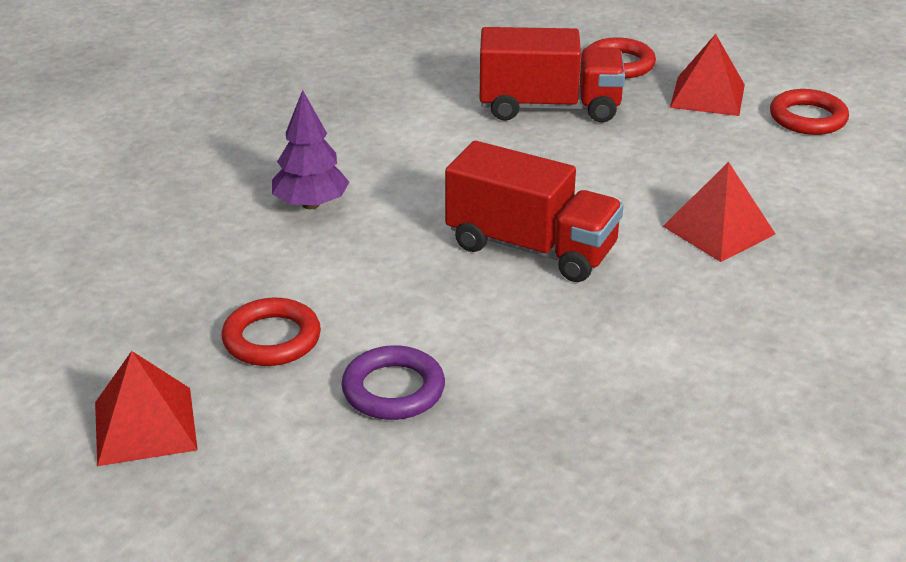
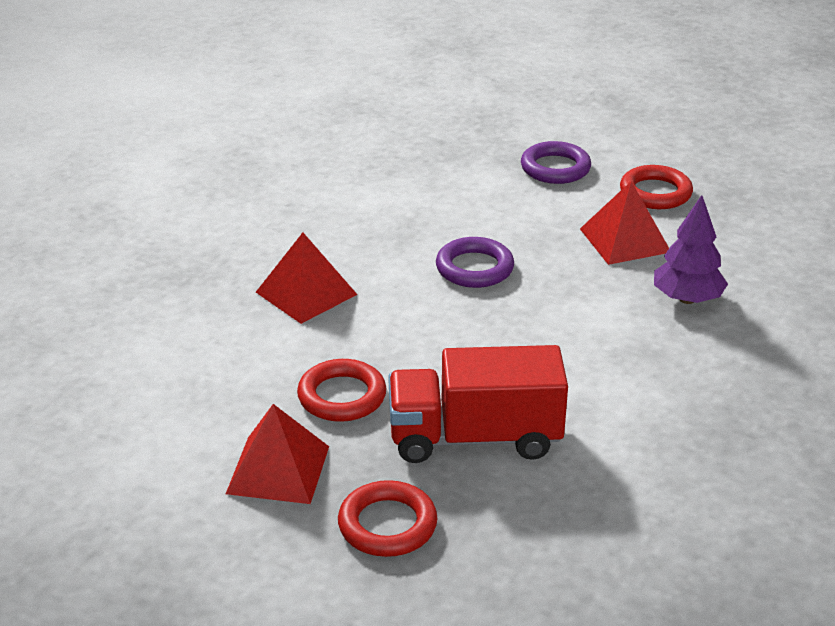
camera: 175 degrees right, 0 degrees up
red pyramid [95,351,198,466] -> red pyramid moved to [580,181,669,265]
red truck [445,141,623,282] -> purple ring [436,237,514,288]
red ring [770,89,849,135] -> red ring moved to [297,359,386,422]

